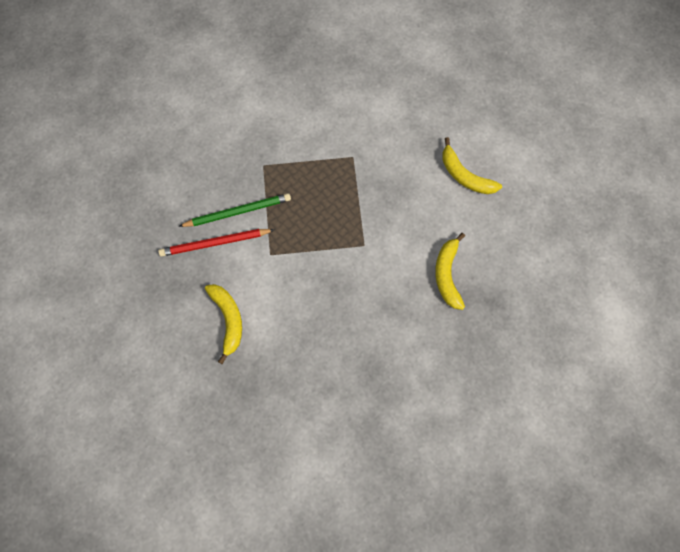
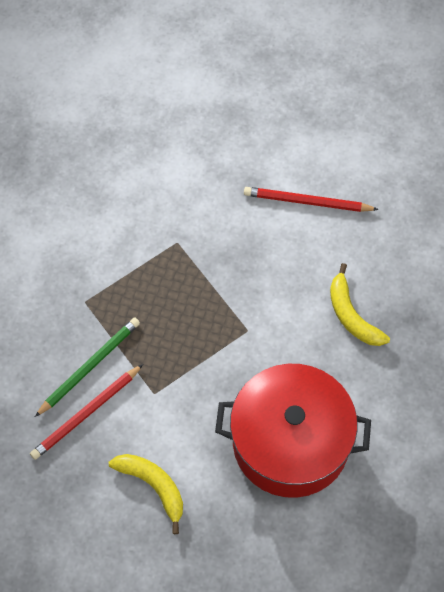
camera: 30 degrees left, 5 degrees down
yellow banana [442,137,502,194] -> red pencil [244,187,379,212]
none -> red pot [215,364,371,498]

